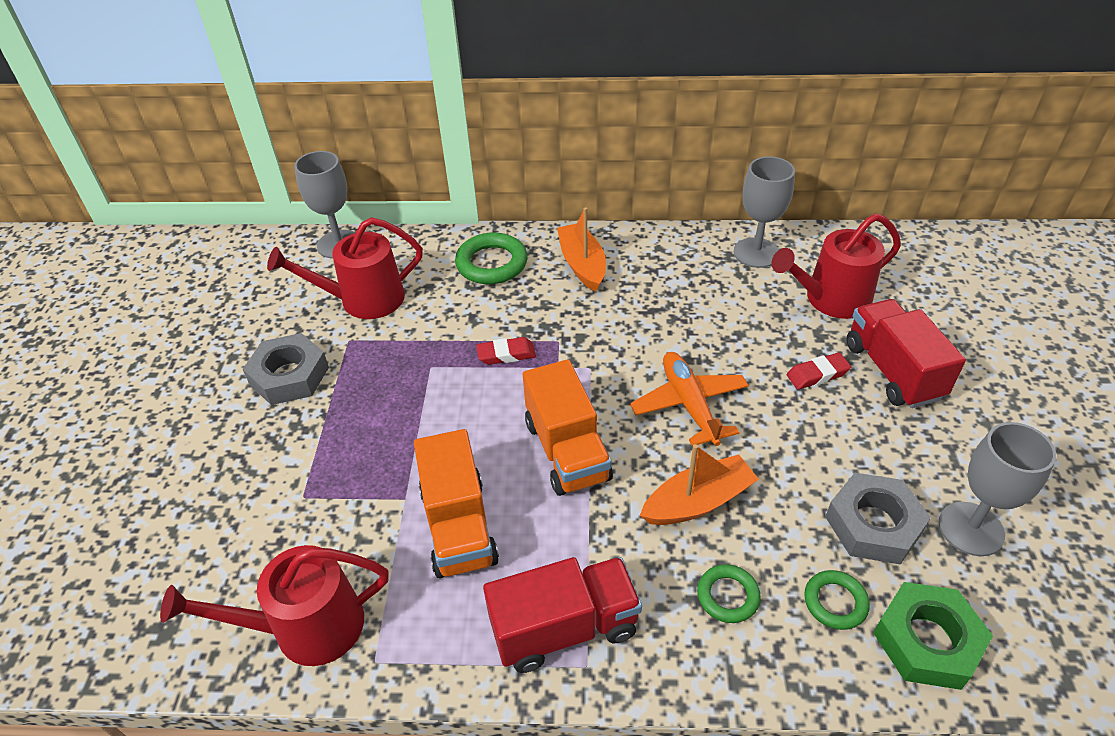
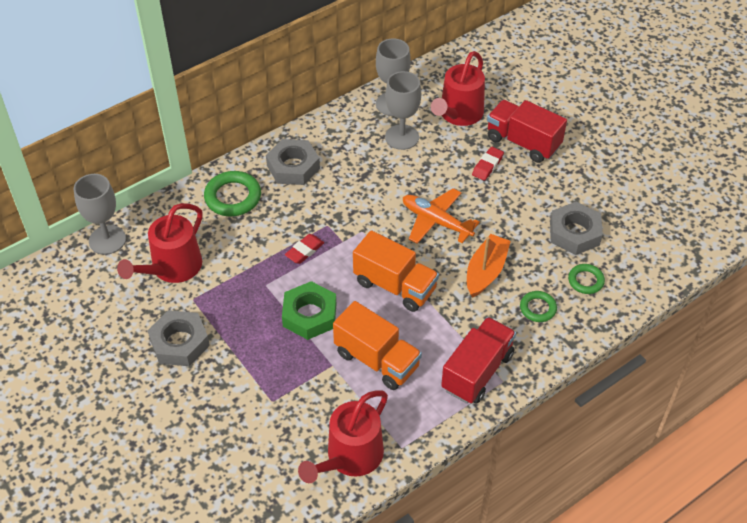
camera: 40 degrees left, 5 degrees up
orange boat [557,207,606,292] -> grey nut [266,139,320,185]
green nut [873,582,993,690] -> green nut moved to [282,281,336,340]
grey goblet [939,422,1056,556] -> grey goblet moved to [385,71,421,150]

